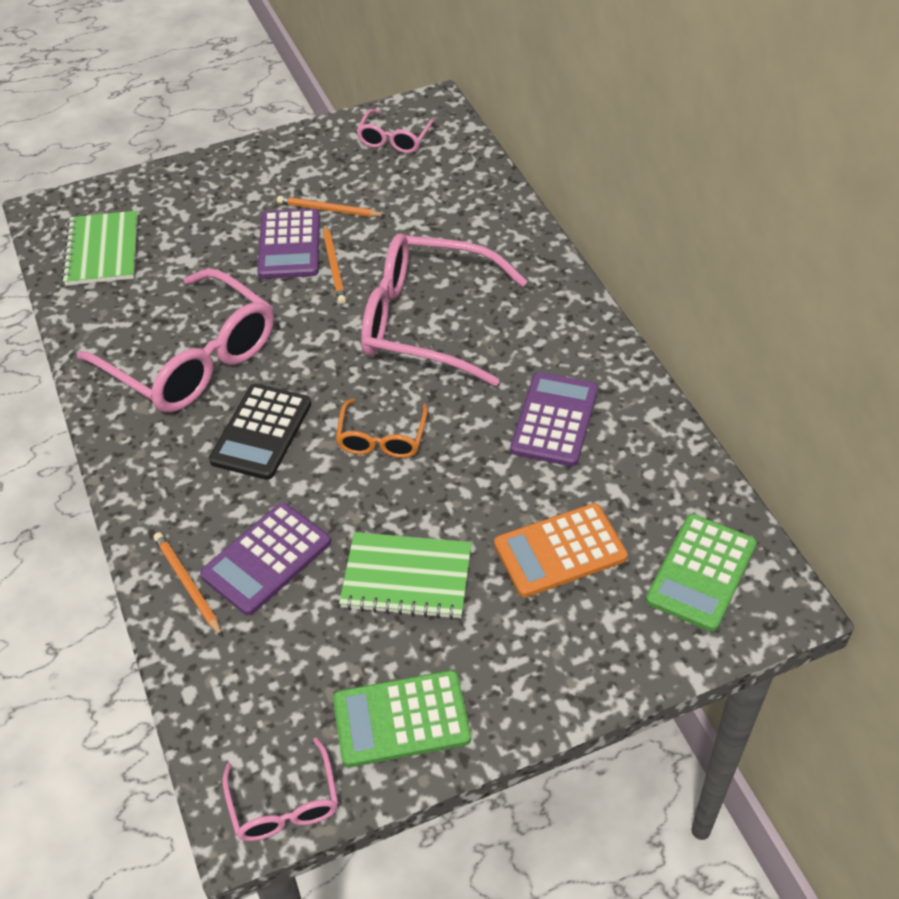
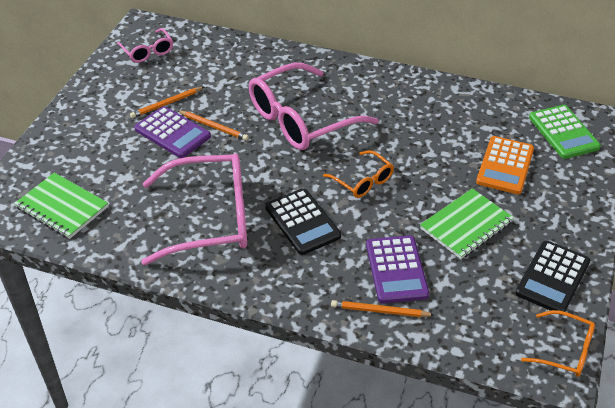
camera: 50 degrees left, 5 degrees down
pink glasses [222,737,338,841] -> orange glasses [521,310,595,377]
green calculator [333,670,471,767] -> black calculator [516,240,590,315]
purple calculator [510,372,598,466] -> none

